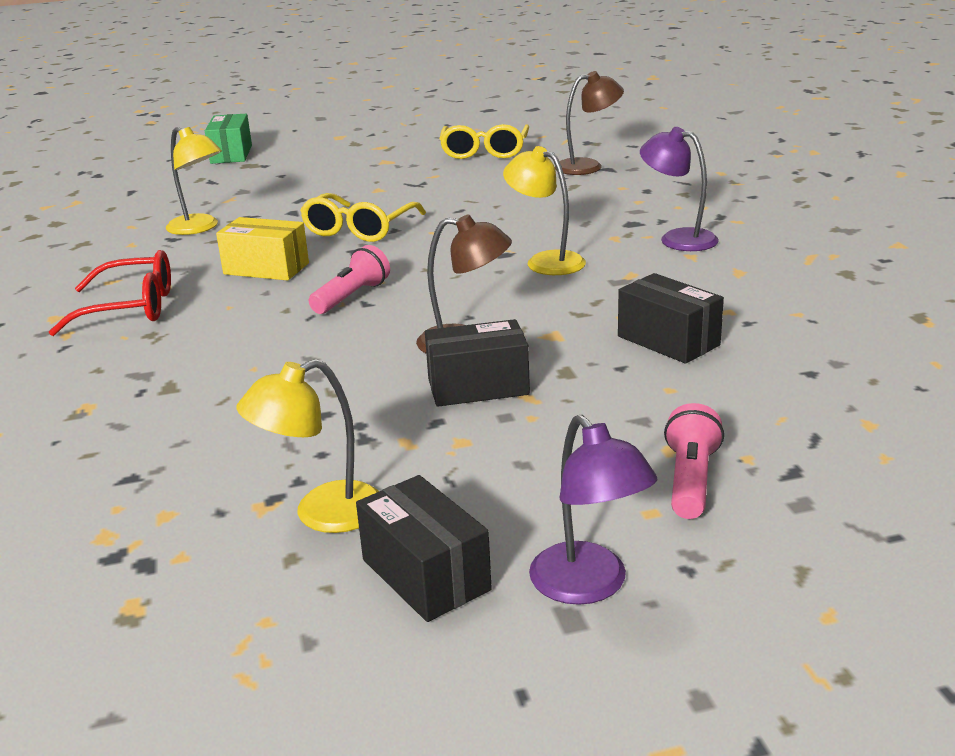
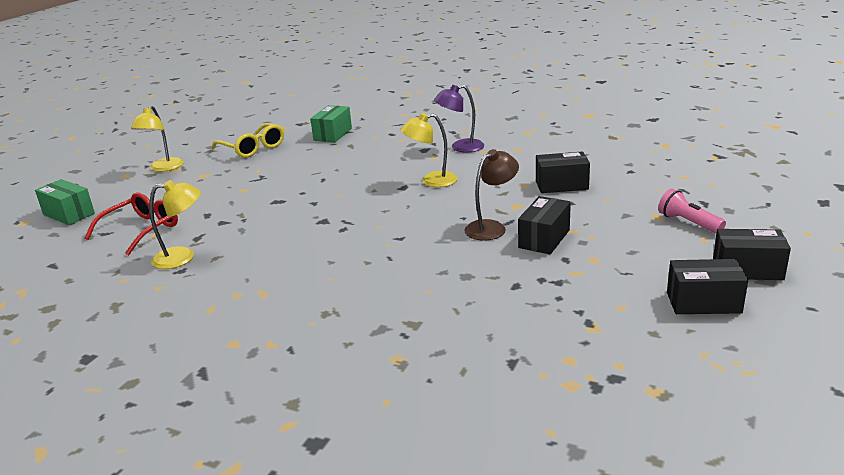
camera: 50 degrees left, 0 degrees up
red glasses [49,250,171,336] -> red glasses moved to [85,192,178,256]
yellow box [216,217,309,281] -> none
yellow lamp [237,359,379,533] -> yellow lamp moved to [131,106,184,172]
yellow glasses [300,193,426,242] -> none
pink flashlight [309,245,390,314] -> none
purple lamp [529,415,657,605] -> black box [713,229,791,280]
brown lamp [555,71,624,175] -> green box [310,105,352,142]

